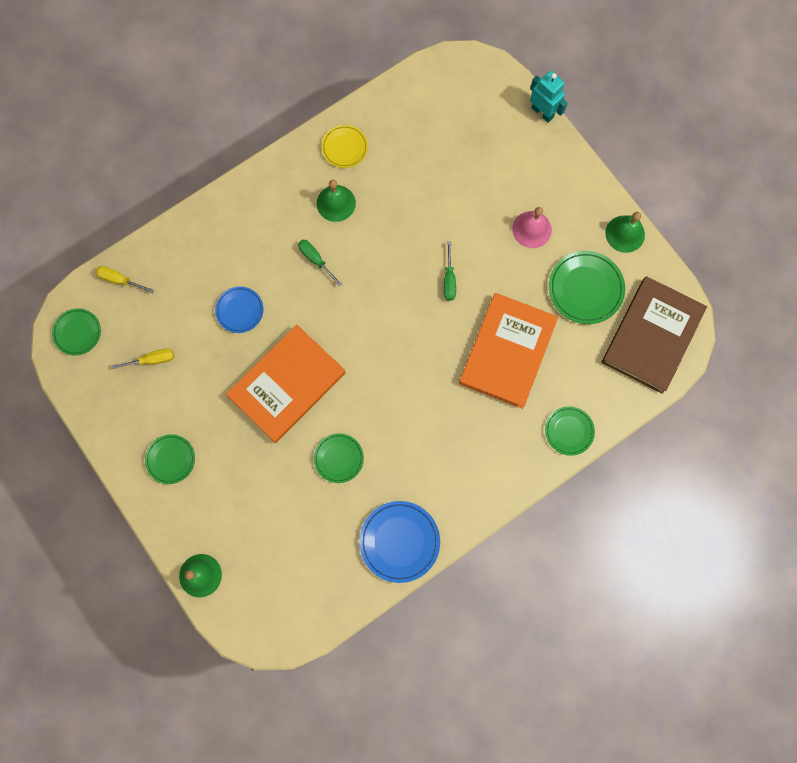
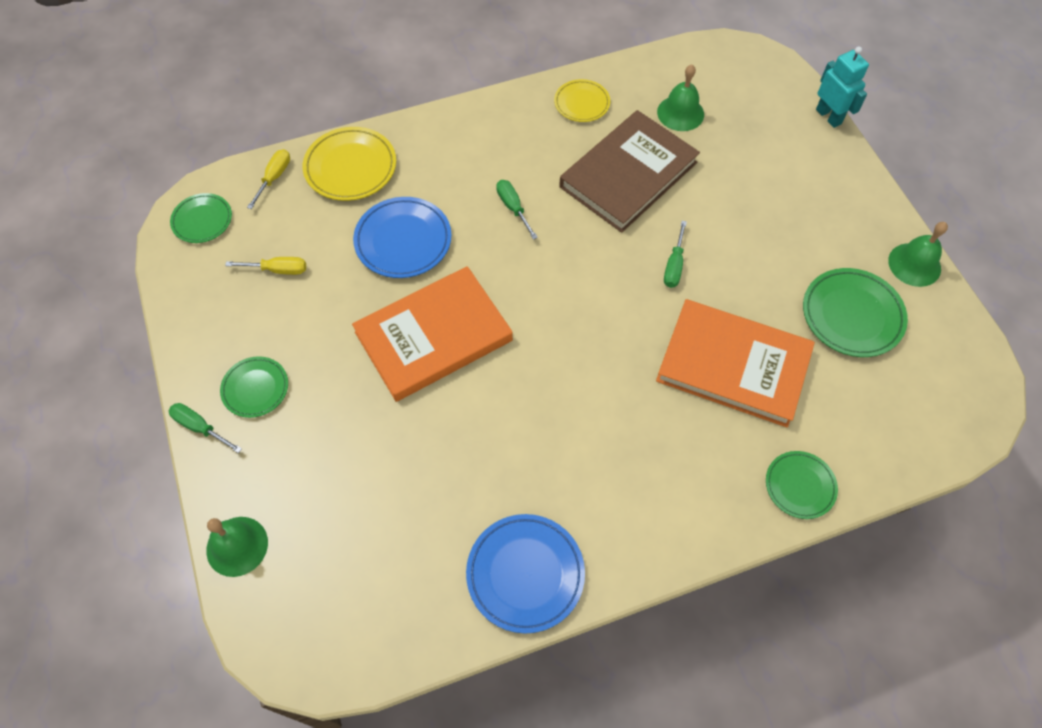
camera: 15 degrees right, 15 degrees down
yellow screwdriver [96,266,154,293] -> yellow screwdriver turned 75 degrees clockwise [247,149,290,209]
blue plate [215,286,264,333] -> blue plate [353,197,452,278], size x1.59
green plate [314,433,364,483] -> none
green bell [317,180,356,222] -> green bell moved to [657,65,704,131]
orange book [459,293,558,409] -> orange book turned 75 degrees clockwise [656,299,815,427]
pink bell [512,207,552,248] -> none
brown book [602,276,707,394] -> brown book moved to [559,110,700,233]
none -> green screwdriver [169,403,242,453]
none -> yellow plate [303,127,396,201]

